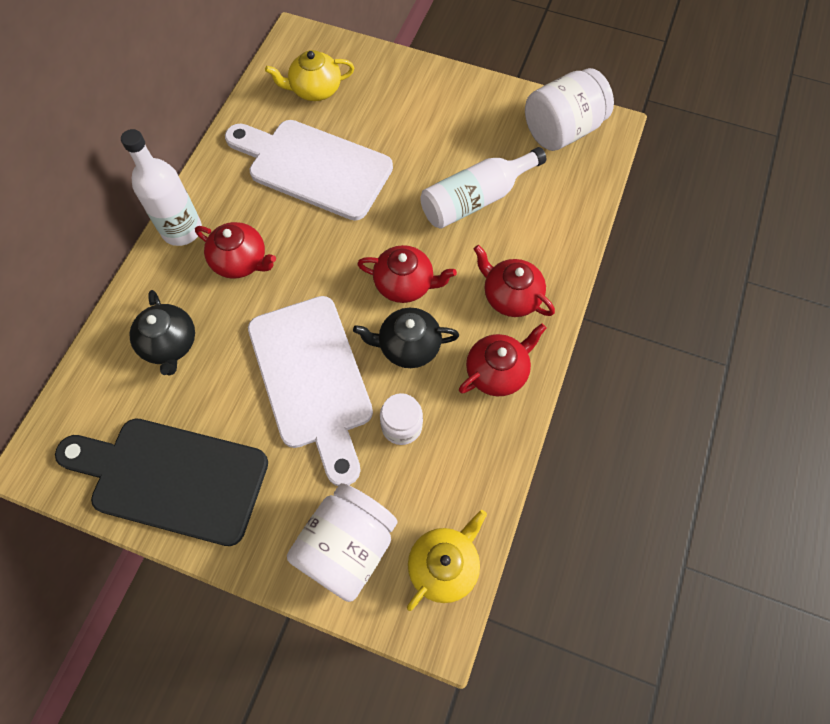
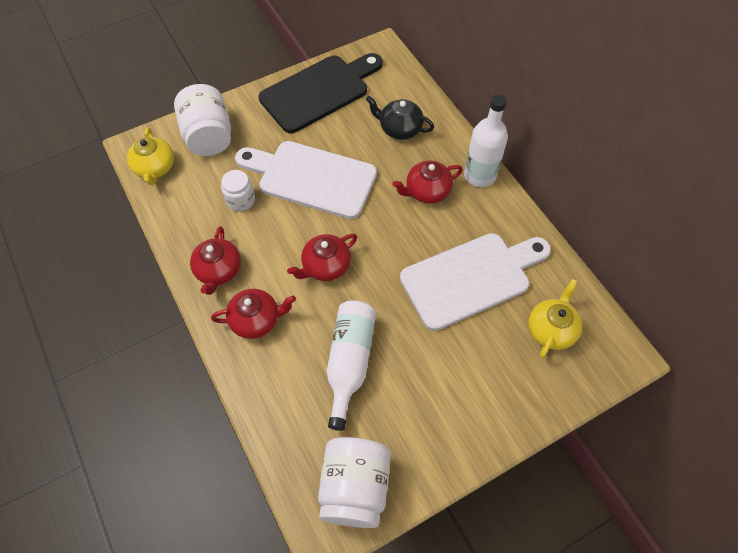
camera: 130 degrees right, 5 degrees down
black teapot [353,308,459,368] -> none

